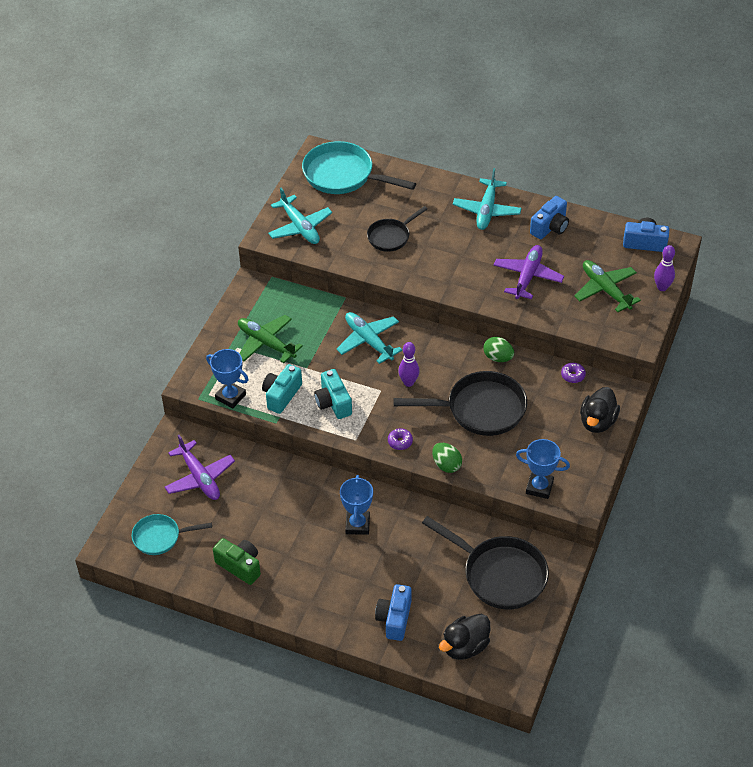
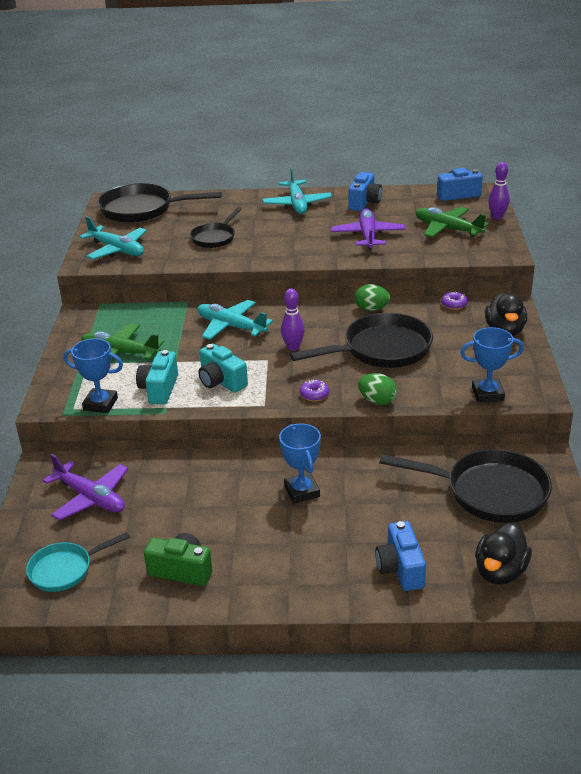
camera: 20 degrees left, 15 degrees down
turquoise pan [302,141,416,194] -> black pan [98,183,222,223]

